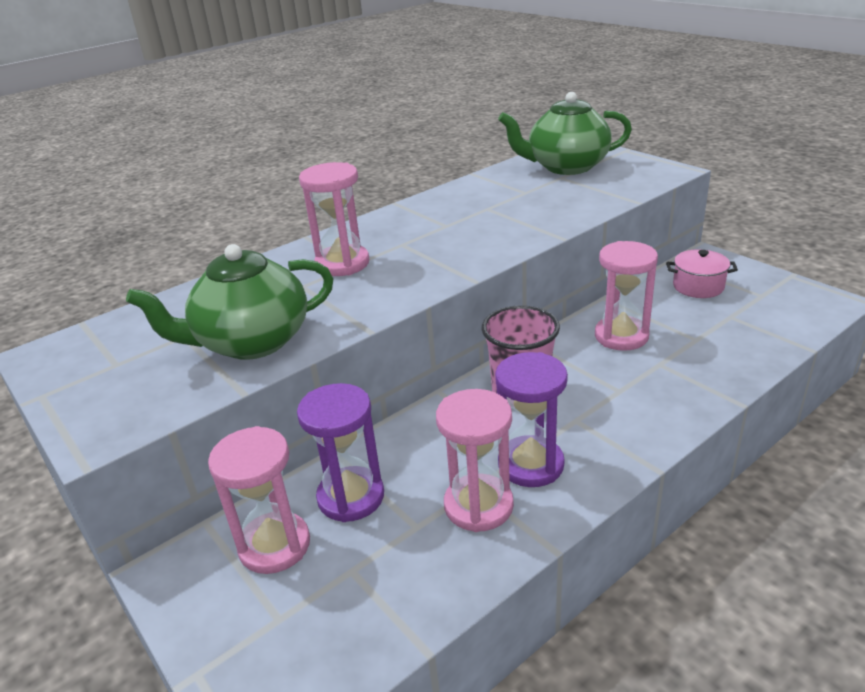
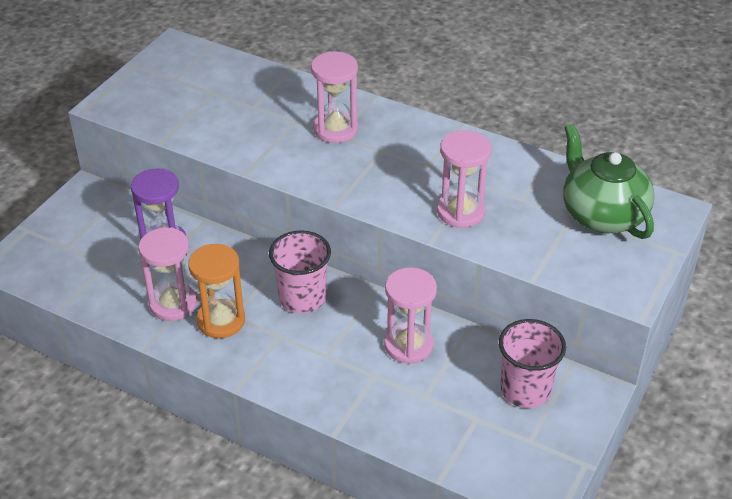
camera: 65 degrees right, 10 degrees up
green teapot [126,244,333,360] -> none
pink hourglass [208,426,310,574] -> pink hourglass moved to [437,130,491,228]
purple hourglass [495,352,568,487] -> orange hourglass [188,244,245,338]
pink pot [666,249,738,298] -> pink cup [499,319,566,408]

